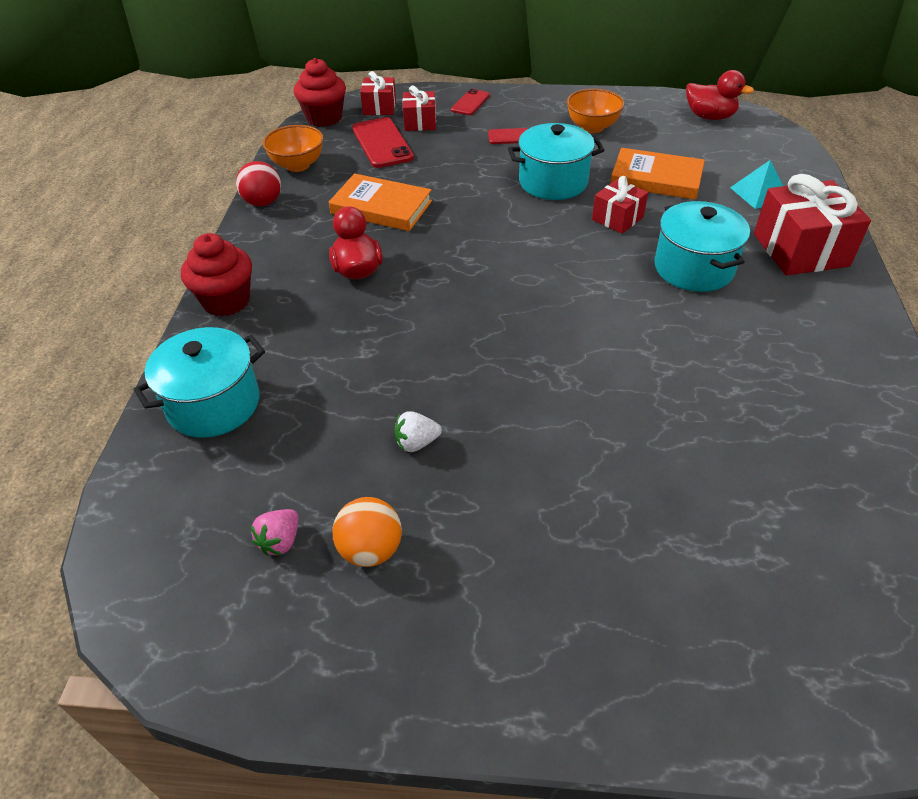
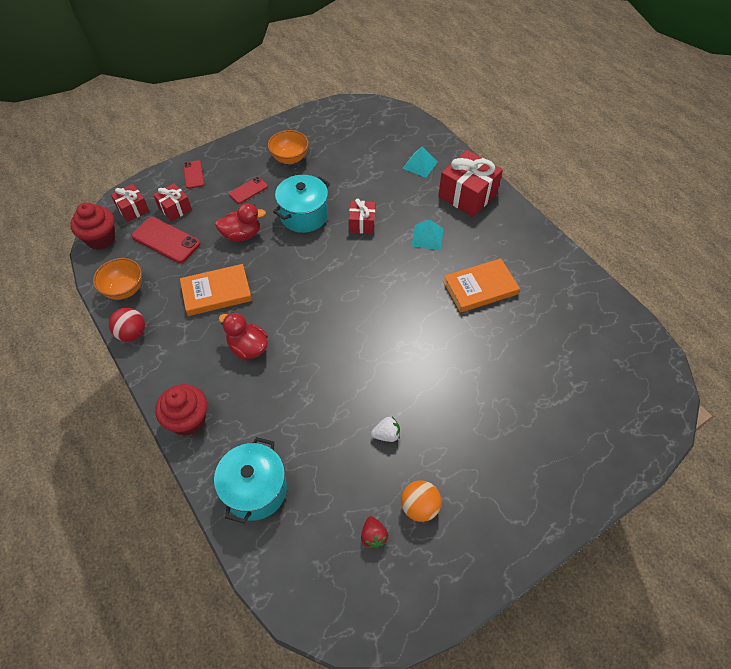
camera: 40 degrees left, 10 degrees up
pink strawberry [251,509,299,556] -> red strawberry [361,516,388,549]
white strawberry [395,411,442,452] -> white strawberry turned 135 degrees counterclockwise [371,417,400,442]
orange book [610,148,705,200] -> orange book moved to [443,258,520,313]
turquoise pot [655,201,750,292] -> turquoise pyramid [412,220,444,250]
red duck [686,70,754,120] -> red duck moved to [215,203,266,242]

